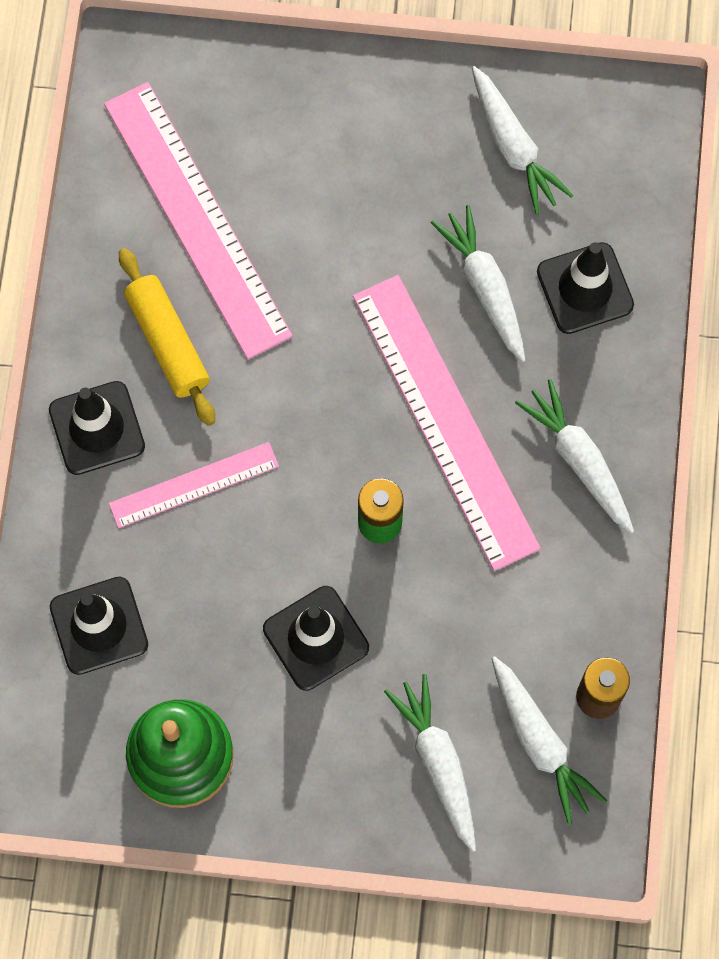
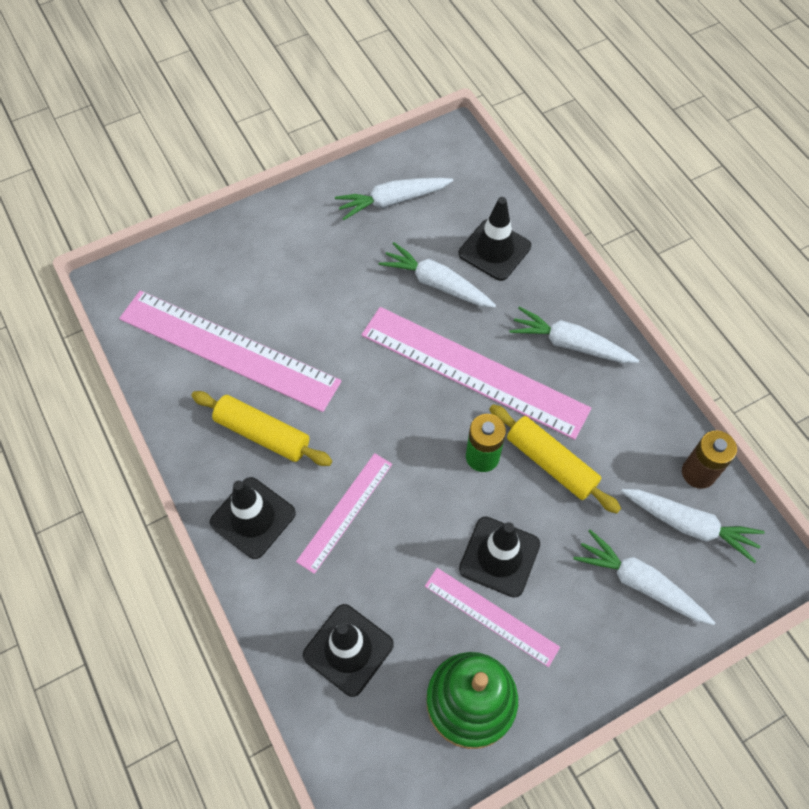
camera: 35 degrees left, 10 degrees down
white carrot [472,66,573,215] -> white carrot turned 135 degrees clockwise [335,177,453,220]
none -> pink ruler [425,568,560,667]
none -> yellow rolling pin [489,404,621,514]

